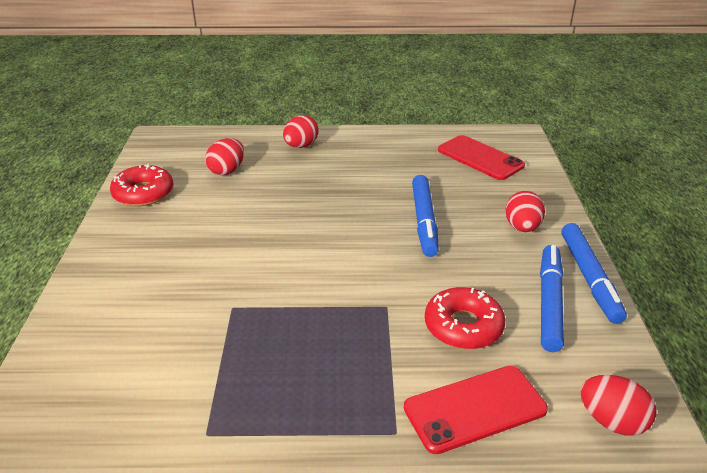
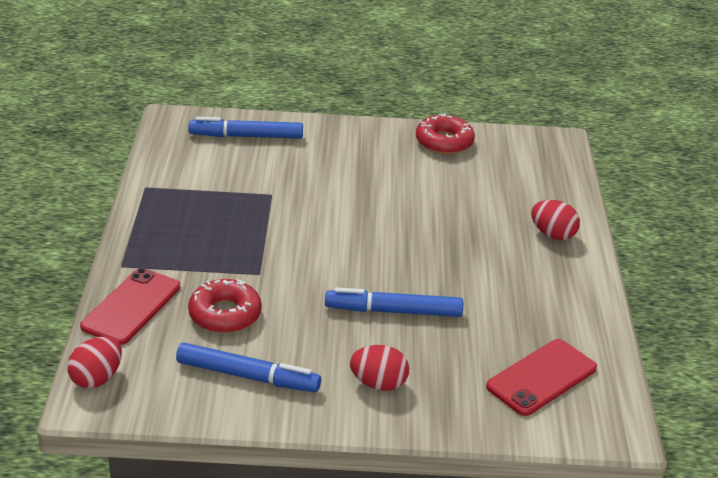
camera: 90 degrees right, 0 degrees up
red egg [205,138,244,175] -> none
red phone [404,366,548,454] -> red phone turned 45 degrees clockwise [80,268,180,345]
blue marker [561,223,627,324] -> blue marker moved to [188,117,303,139]

